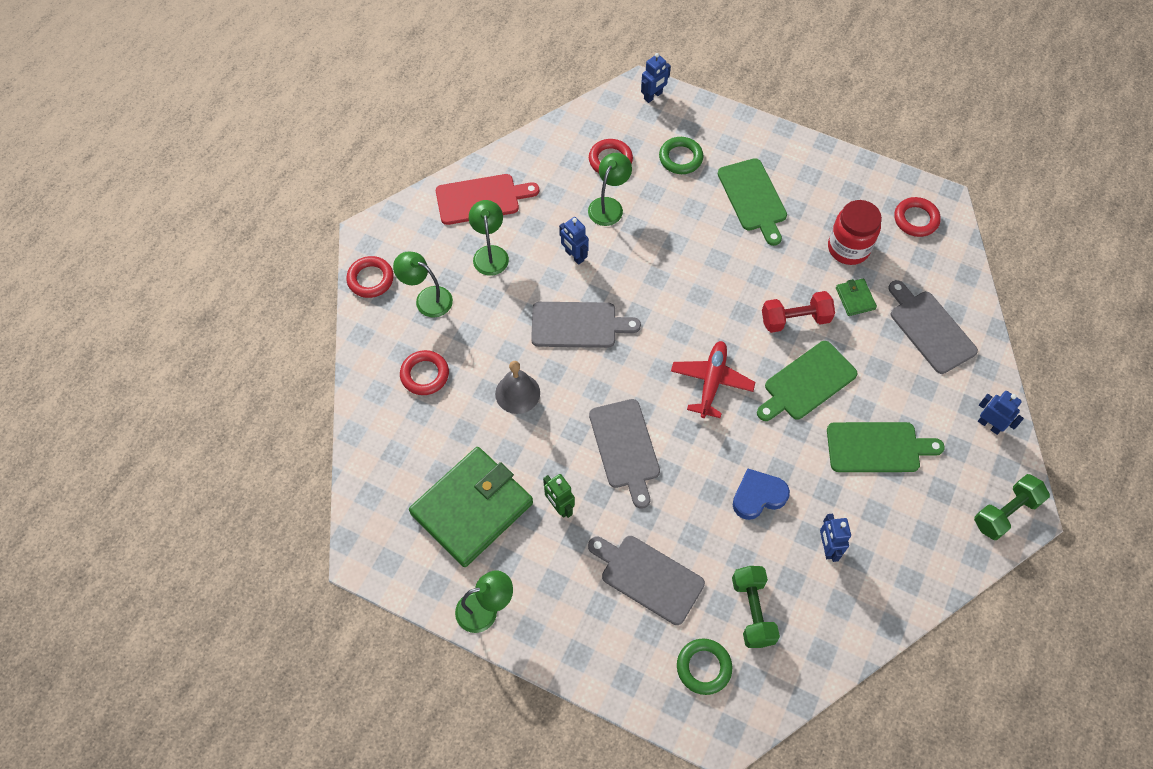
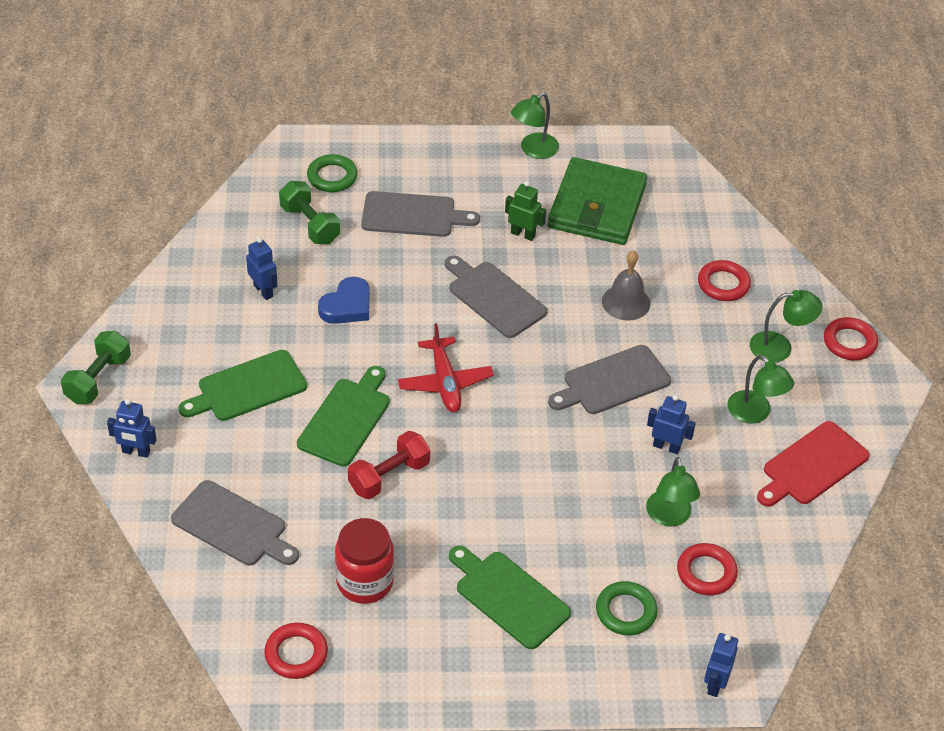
camera: 150 degrees right, 15 degrees down
green wallet [836,278,877,316] -> none

